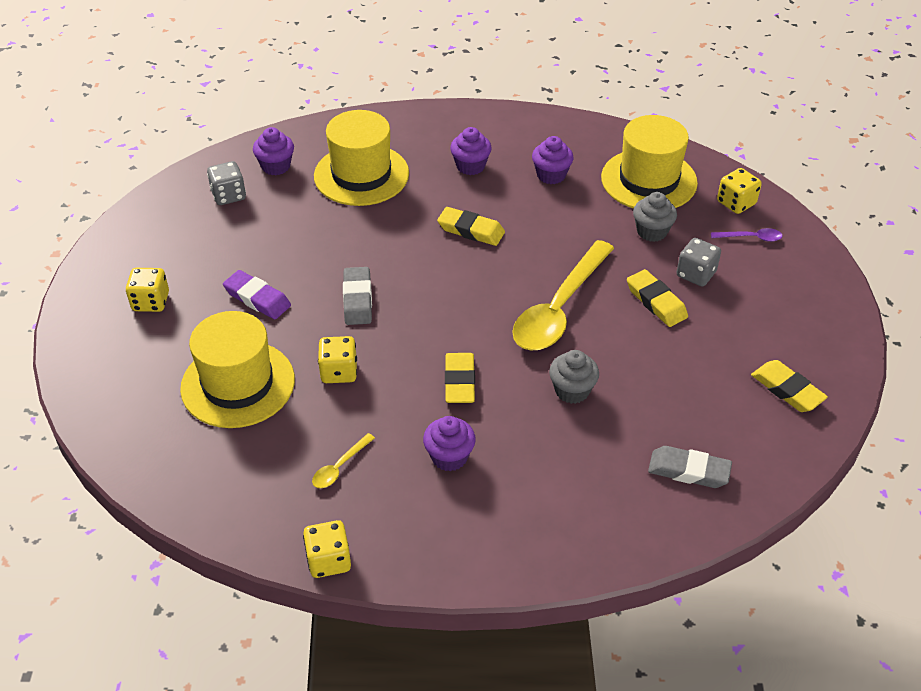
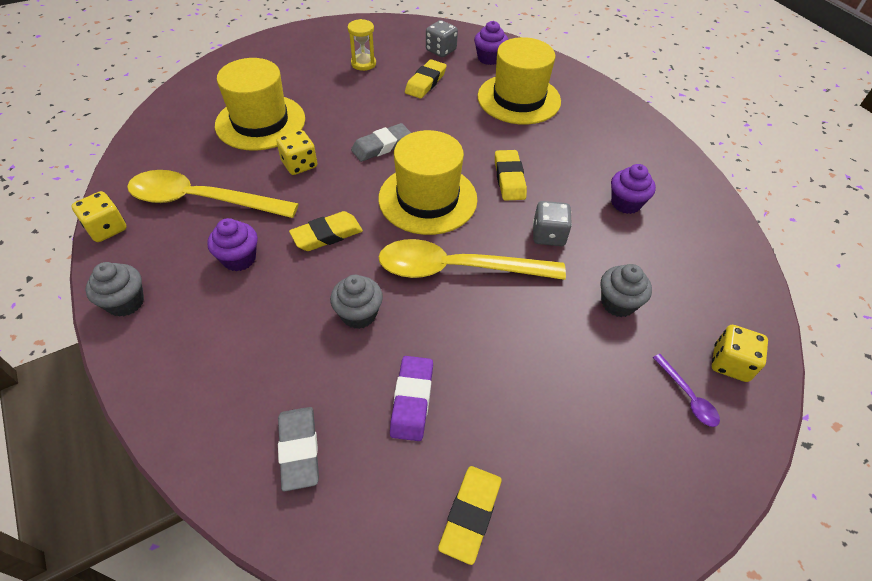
camera: 60 degrees right, 5 degrees up
yellow dice [126,268,169,312] -> none
purple eraser [223,270,291,319] -> purple eraser moved to [390,356,433,441]
yellow spoon [312,433,375,488] -> yellow spoon [127,170,299,218], size x2.42
purple cupcake [450,127,492,175] -> none
yellow hat [601,115,698,208] -> yellow hat moved to [378,130,478,235]
yellow eraser [627,269,688,327] -> yellow eraser moved to [405,59,447,99]
grey dice [676,238,721,287] -> grey dice moved to [533,201,572,246]
none -> grey cupcake [85,262,144,317]
none -> yellow hourglass [348,19,376,71]

